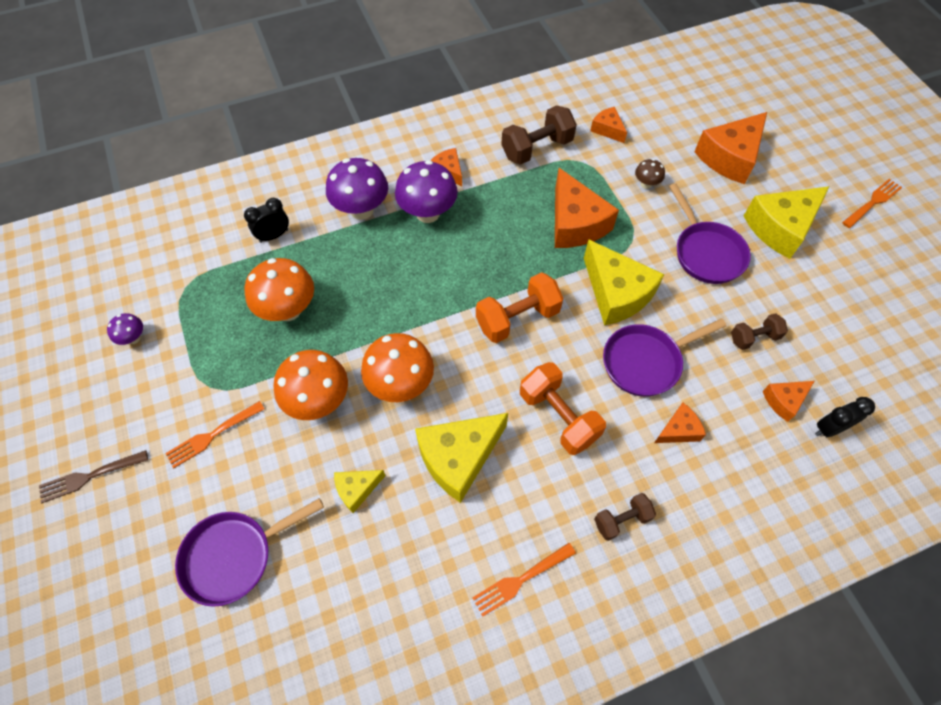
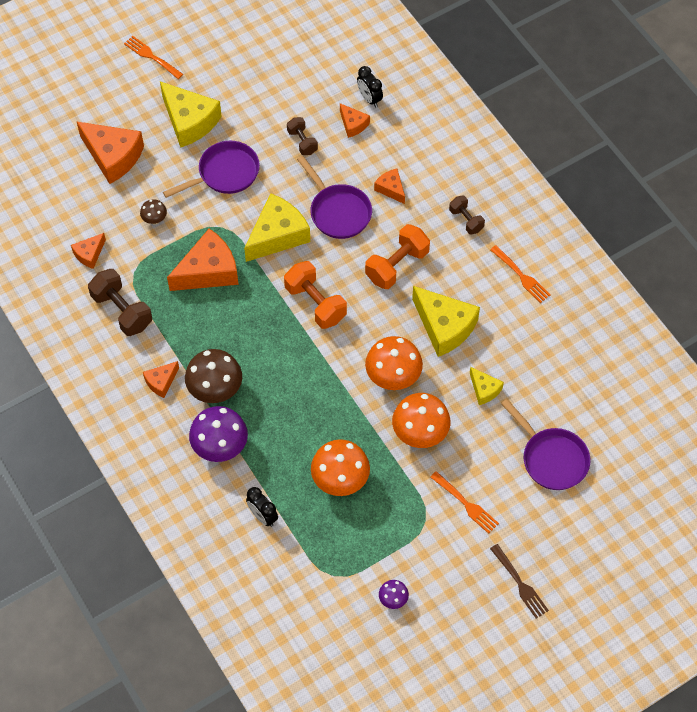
camera: 100 degrees left, 0 degrees up
purple mushroom [395,160,458,223] -> brown mushroom [185,349,242,403]

